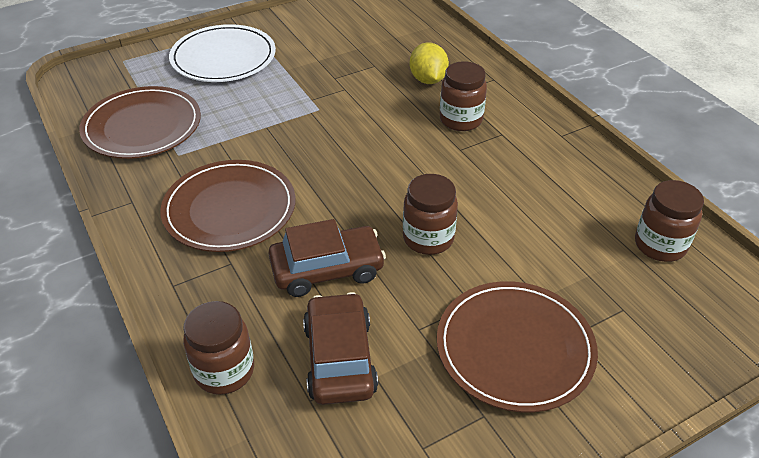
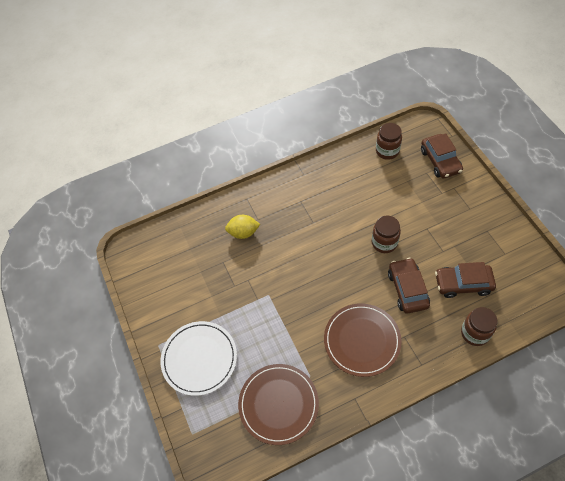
camera: 80 degrees left, 15 degrees up
brown plate [437,281,598,412] -> none
brown jar [440,61,487,131] -> none
none -> brown car [421,133,463,178]

